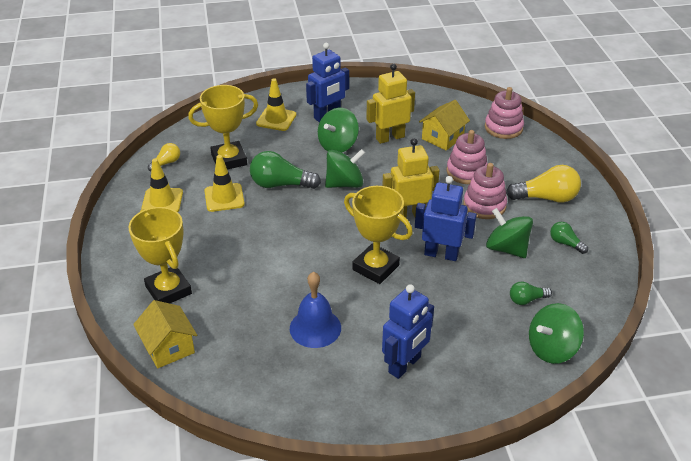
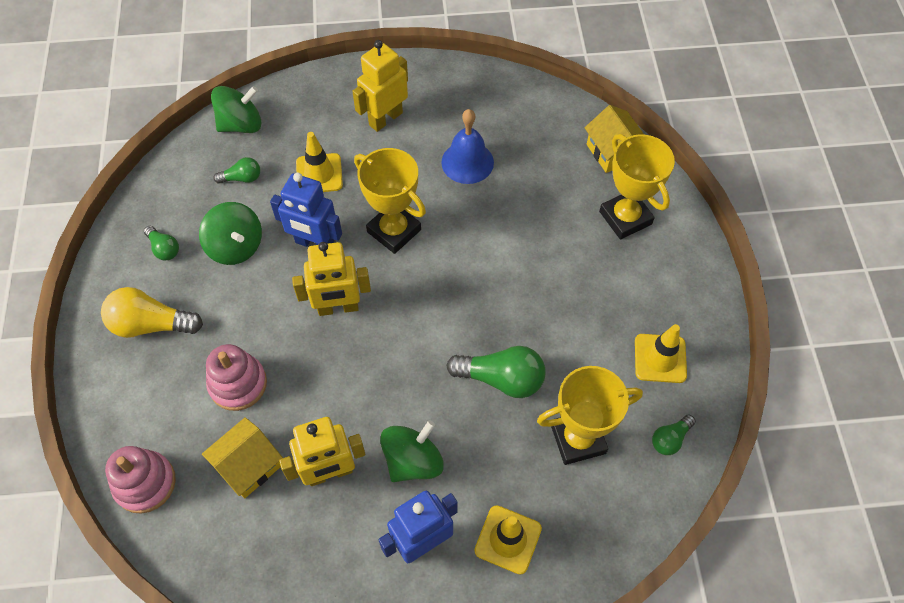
camera: 175 degrees left, 20 degrees up
yellow light bulb [148,143,180,171] -> green light bulb [652,415,696,455]
yellow traffic cone [204,155,245,212] -> yellow traffic cone moved to [296,132,343,192]
green spinning top [325,149,365,188] -> none
blue robot [382,284,434,379] -> yellow robot [352,40,408,132]
pink stacking toy [463,163,507,219] -> none

